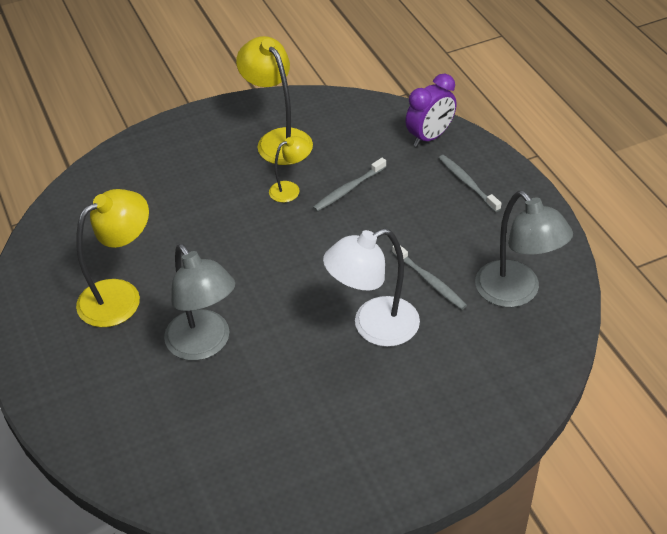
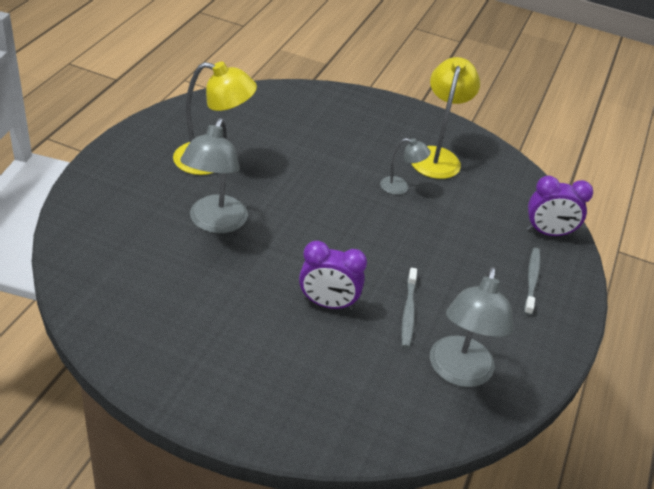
camera: 40 degrees right, 5 degrees down
yellow lamp [269,136,310,202] -> grey lamp [380,138,431,195]
grey toothbrush [313,158,386,212] -> none
white lamp [323,228,420,347] -> purple clock [299,241,367,310]

